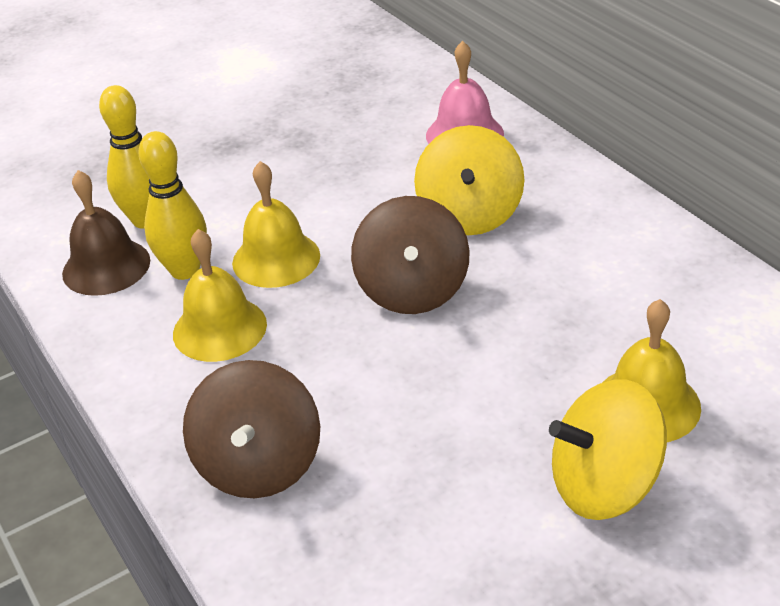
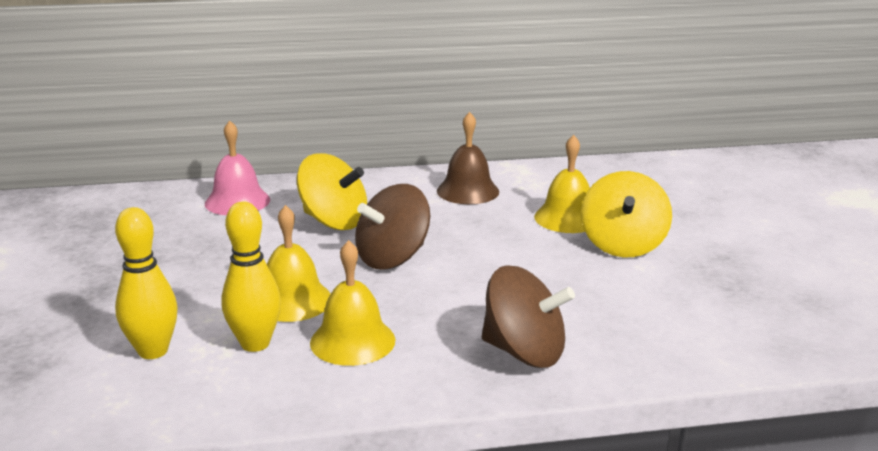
camera: 70 degrees left, 15 degrees down
brown bell [62,170,150,296] -> brown bell moved to [437,112,499,204]
brown spinning top [351,196,470,314] -> brown spinning top turned 120 degrees clockwise [355,184,430,270]

